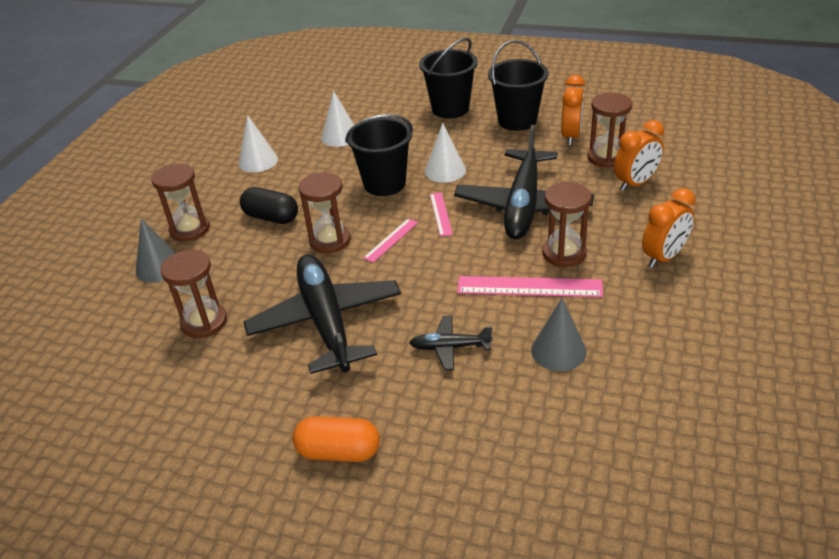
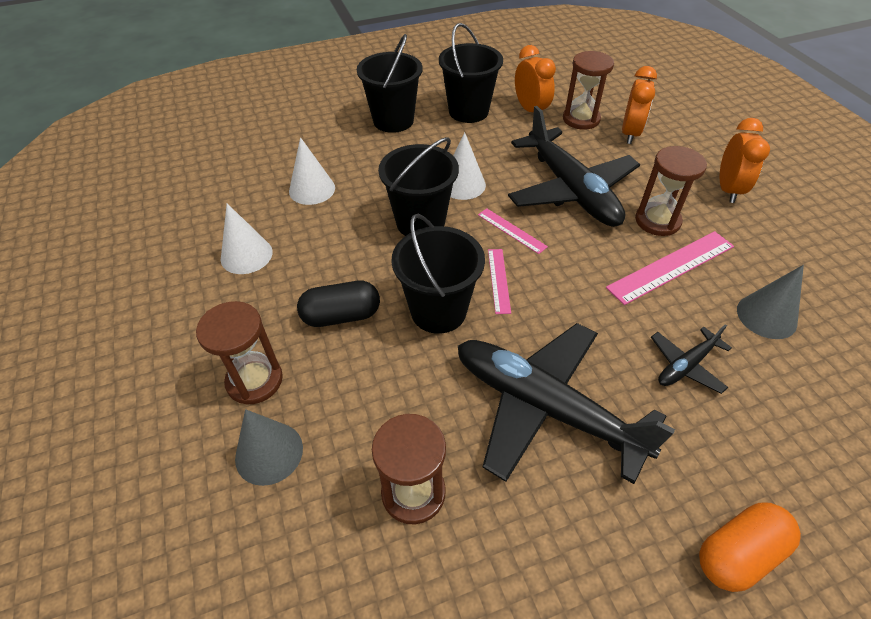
camera: 40 degrees left, 10 degrees up
brown hourglass [298,172,351,253] -> black bucket [392,214,485,334]

